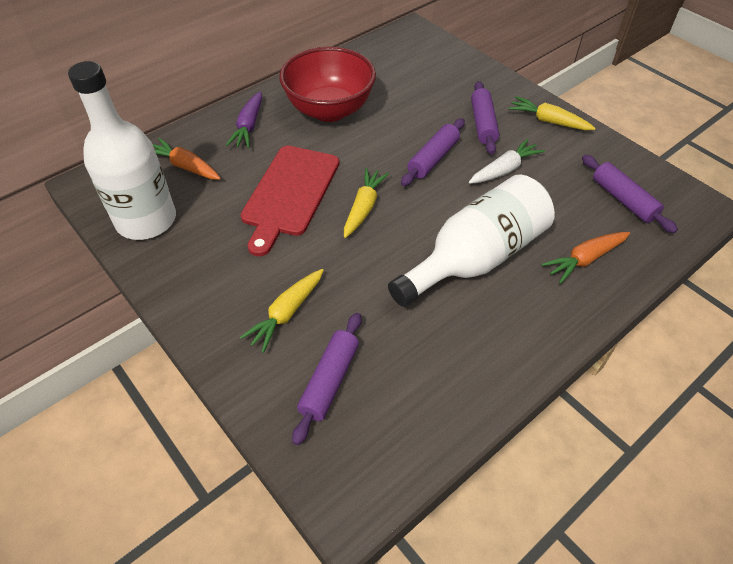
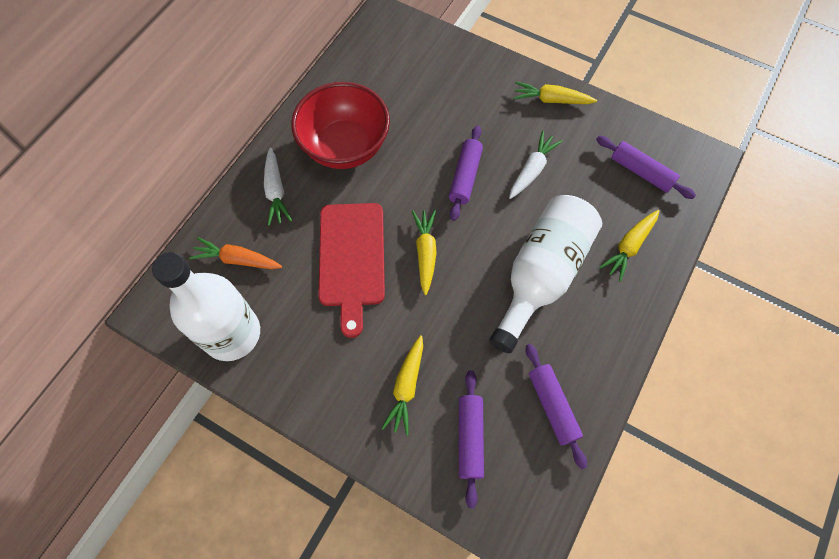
camera: 20 degrees left, 15 degrees up
purple carrot [226,92,262,148] -> white carrot [264,148,292,226]
purple rolling pin [471,81,499,154] -> purple rolling pin moved to [526,344,587,469]
orange carrot [541,232,630,284] -> yellow carrot [599,210,659,282]

